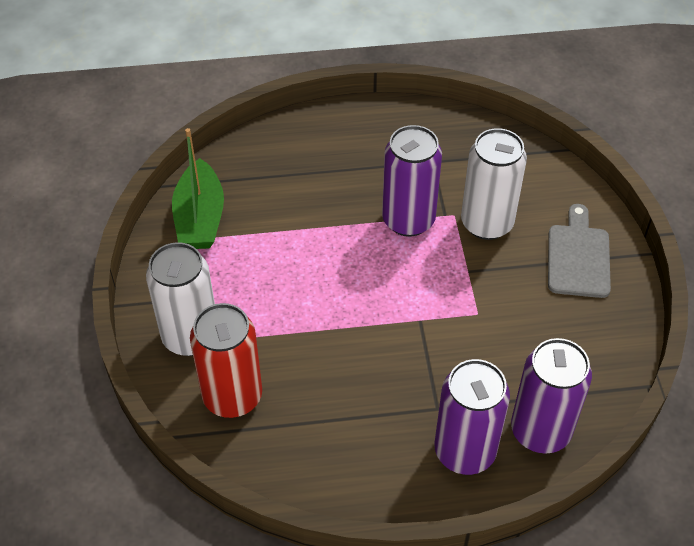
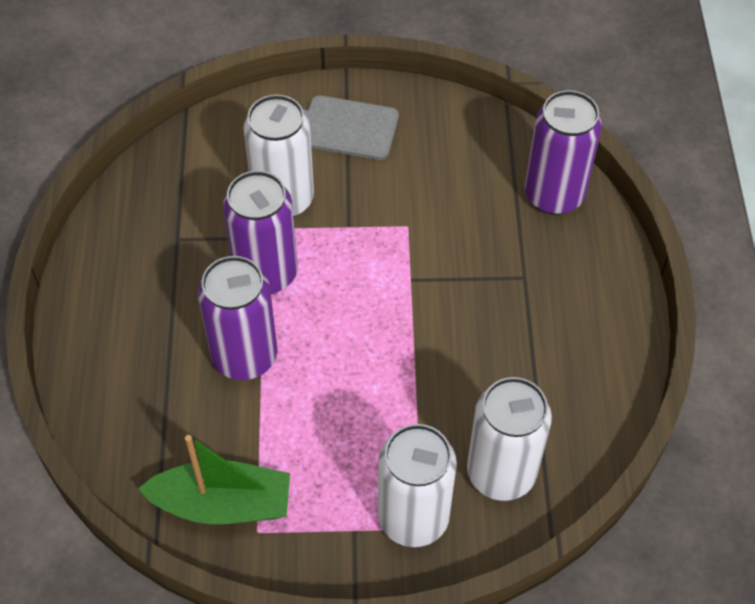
camera: 85 degrees left, 5 degrees up
red can [190,303,262,418] -> white can [467,377,552,501]
purple can [434,359,510,475] -> purple can moved to [198,256,277,380]

